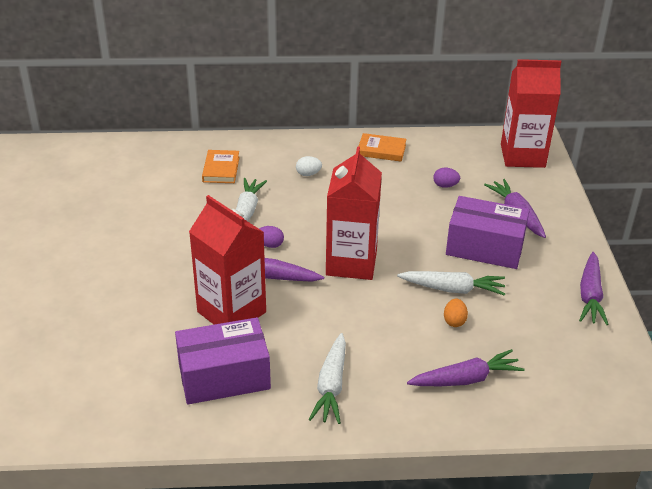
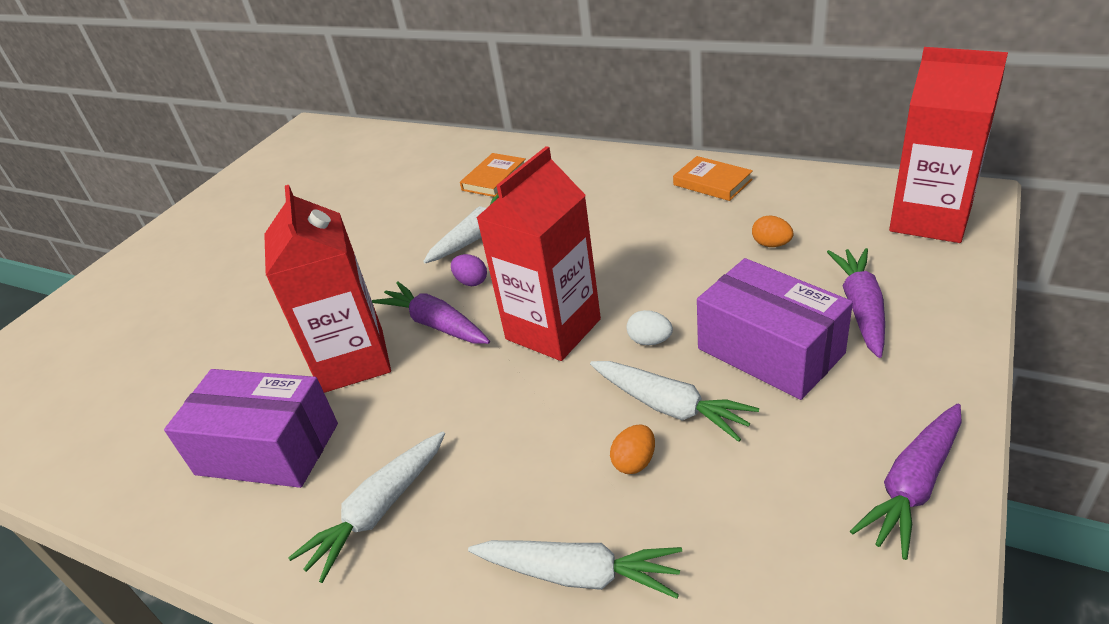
camera: 35 degrees right, 0 degrees up
white egg [296,156,322,176] -> white egg moved to [626,310,673,345]
purple carrot [407,349,525,386] -> white carrot [468,540,682,599]
purple egg [433,168,460,188] -> orange egg [752,216,794,247]

